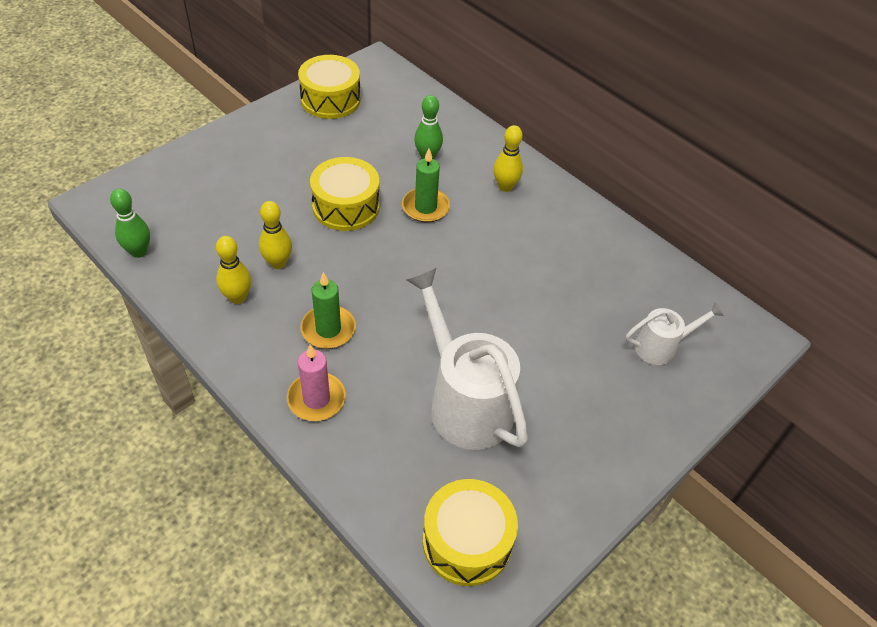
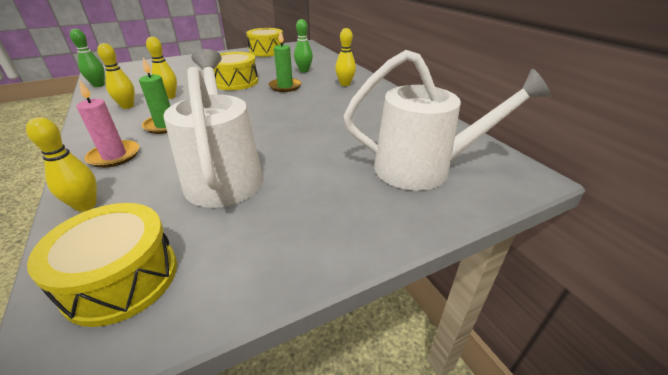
camera: 20 degrees right, 15 degrees down
white watering can [626,302,724,365] -> white watering can [344,50,551,191], size x1.89
none -> yellow bowling pin [26,117,97,212]

